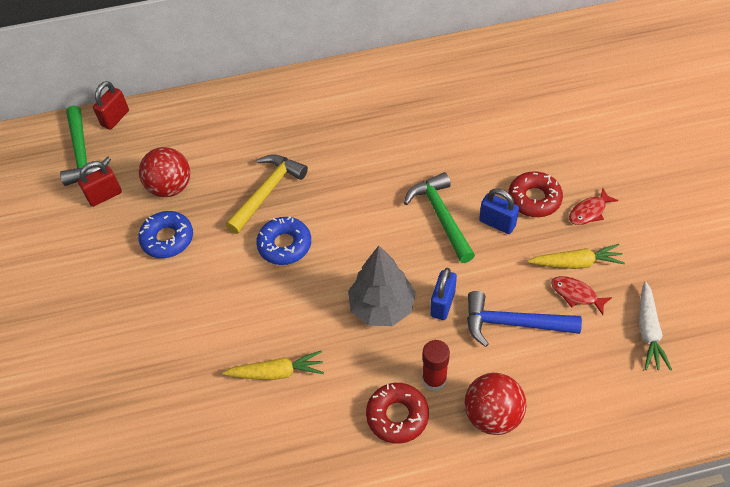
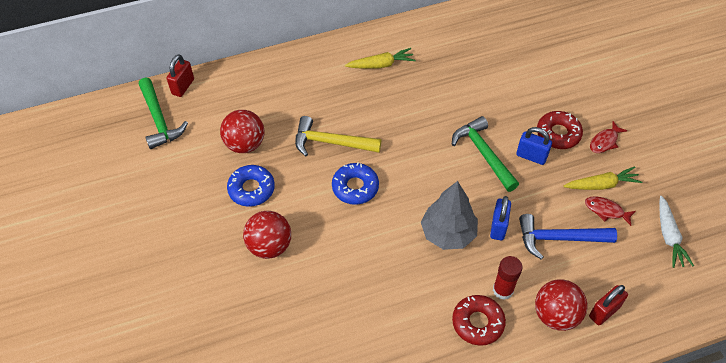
camera: 10 degrees left, 0 degrees up
red padlock [78,161,122,207] -> red padlock moved to [589,285,628,325]
yellow carrot [223,351,324,380] -> yellow carrot moved to [345,48,416,69]
yellow hammer [226,154,308,234] -> yellow hammer turned 105 degrees counterclockwise [295,116,382,156]
none -> red ball [243,211,291,259]

